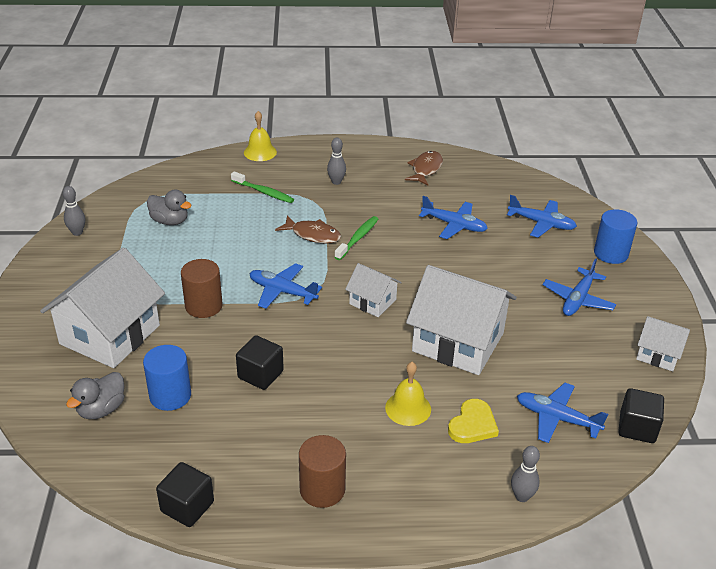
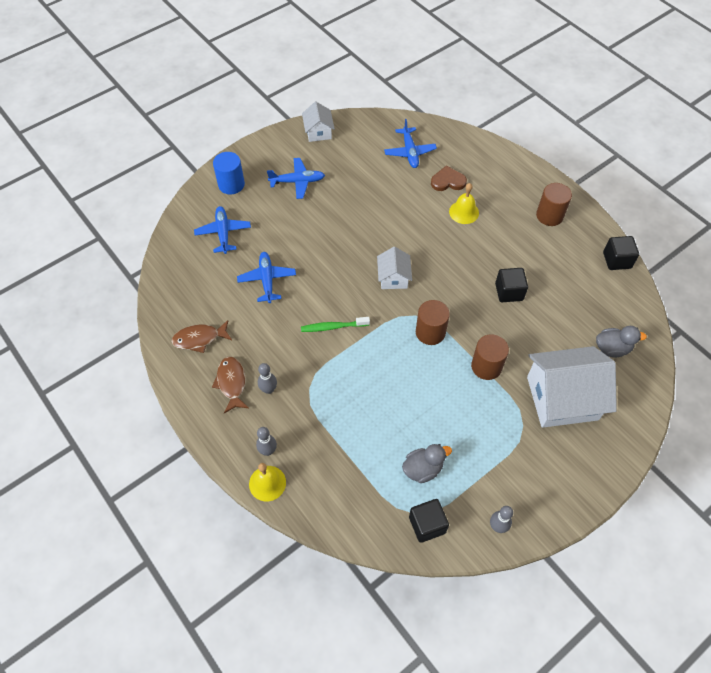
camera: 125 degrees left, 20 degrees up
blue cylinder [143,345,191,411] -> none
grey duck [147,190,192,225] -> grey duck turned 75 degrees clockwise [402,444,452,483]
green toothbrush [231,171,294,203] -> none
blue plane [249,263,322,309] -> brown cylinder [416,300,450,345]
brown fish [275,215,341,244] -> brown fish moved to [212,357,249,413]
white house [406,265,517,375] -> none
yellow heart [448,399,499,443] -> brown heart [431,166,467,191]
grey bowling pin [511,446,540,502] -> grey bowling pin moved to [256,427,277,456]
black cube [618,388,664,443] -> black cube moved to [409,499,449,543]

